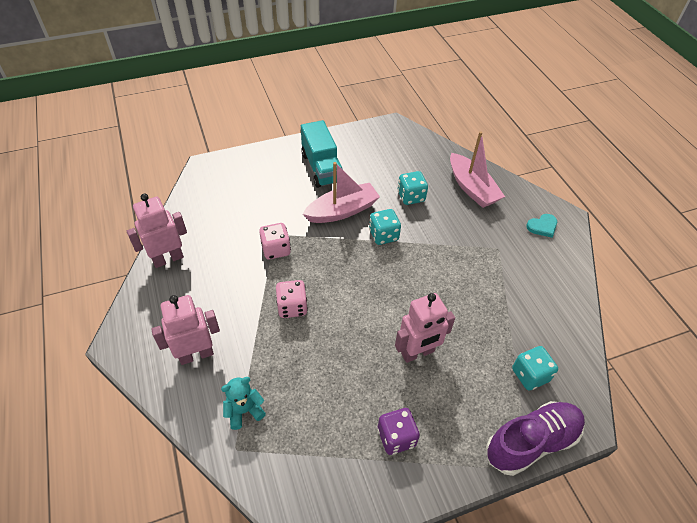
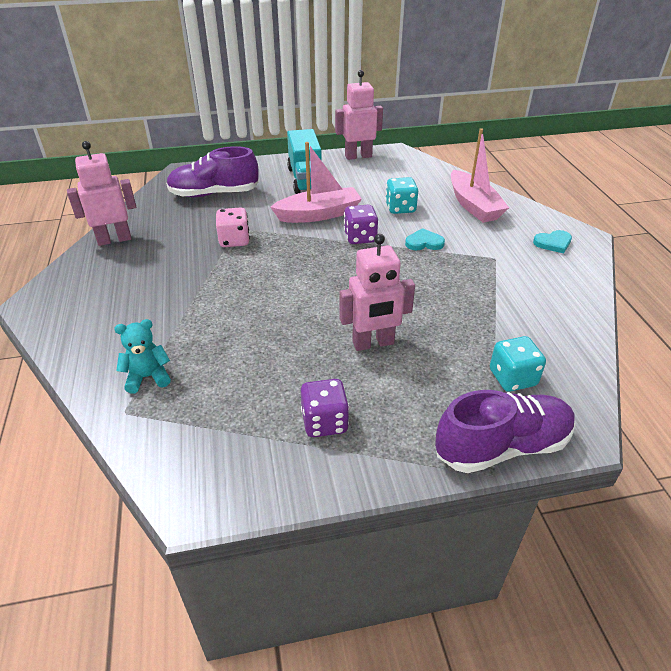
camera: 10 degrees right, 10 degrees down
pink robot [151,295,220,365] -> pink robot moved to [335,70,383,160]
pink dice [276,280,308,318] -> none
turquoise dice [369,209,401,245] -> purple dice [344,205,378,244]
none -> purple shoe [166,146,258,197]
none -> turquoise heart [405,228,445,250]

